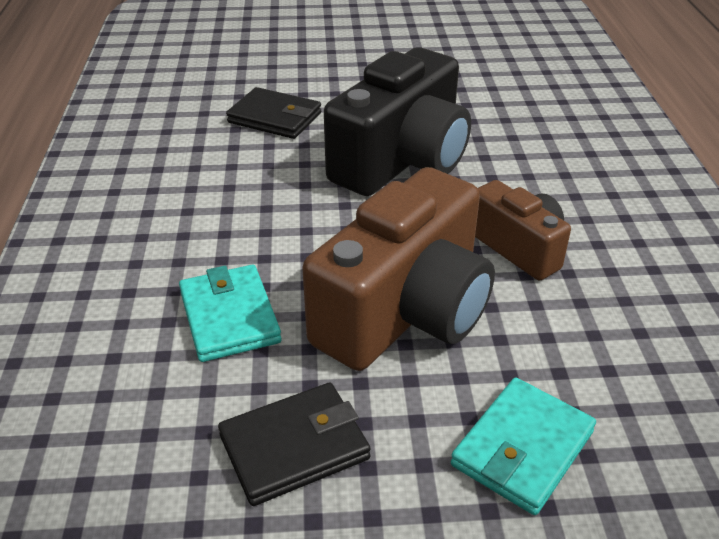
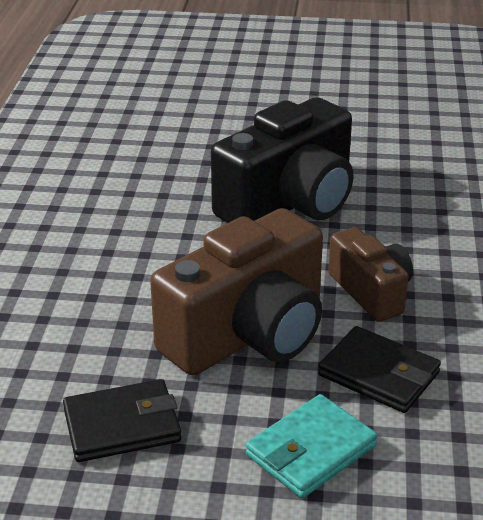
camera: 10 degrees right, 5 degrees down
turquoise wallet [179,265,282,362] -> none
black wallet [226,87,321,139] -> black wallet moved to [318,326,441,413]

